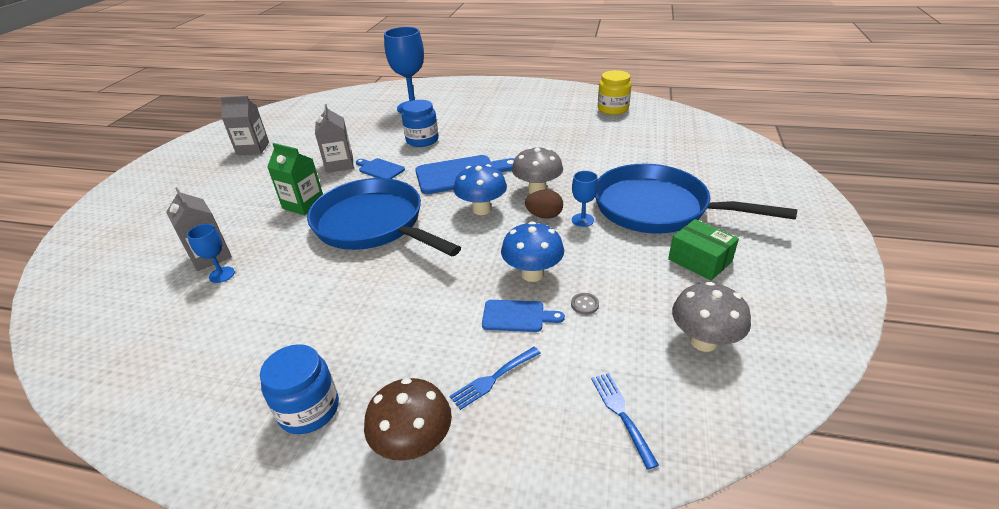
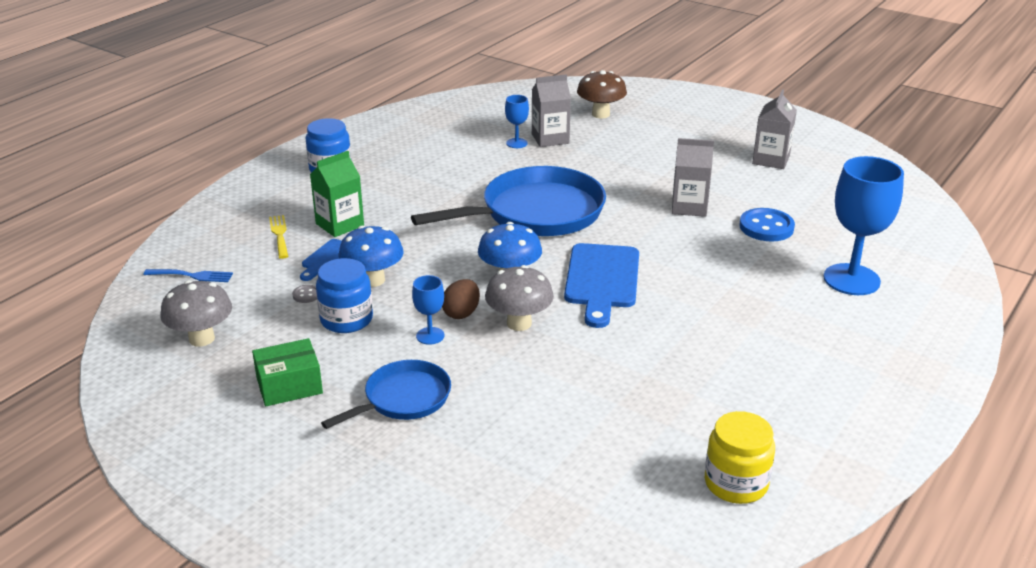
camera: 110 degrees right, 5 degrees down
green carton [267,143,323,215] -> green carton moved to [310,151,364,237]
blue cutting board [356,158,405,179] -> none
brown mushroom [364,378,452,461] -> brown mushroom moved to [577,70,627,119]
blue jar [402,100,439,147] -> blue jar moved to [316,258,373,333]
blue fork [450,347,540,410] -> yellow fork [269,215,288,259]
blue pan [595,164,797,234] -> blue pan [321,360,451,429], size x0.55
none -> blue button [739,208,795,241]

